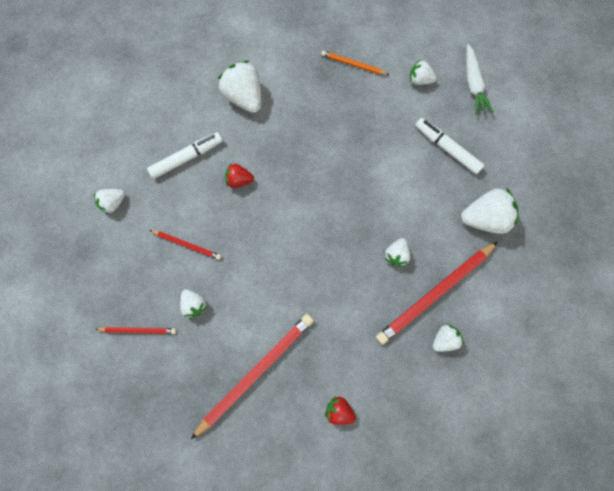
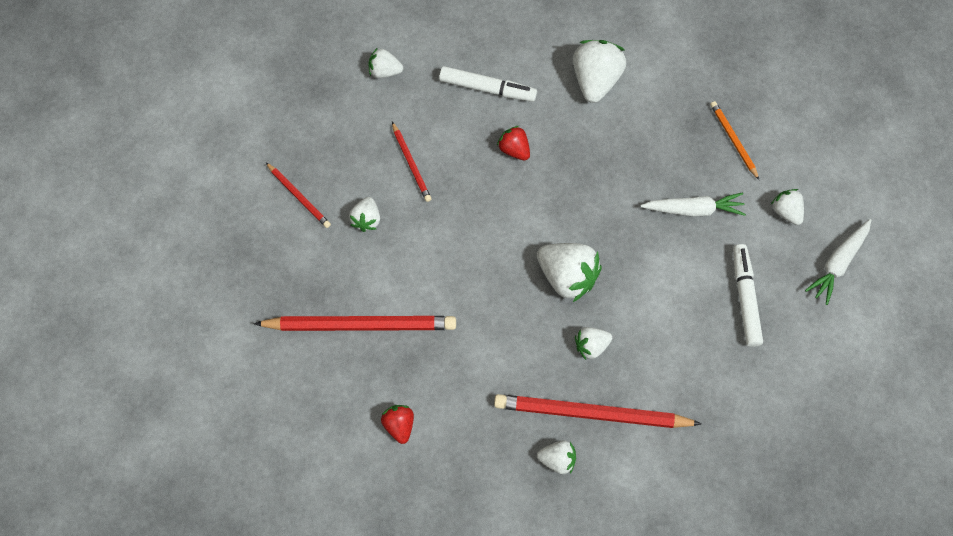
camera: 45 degrees right, 10 degrees down
white strawberry [461,187,518,234] -> white strawberry moved to [537,243,602,302]
none -> white carrot [641,192,746,217]

